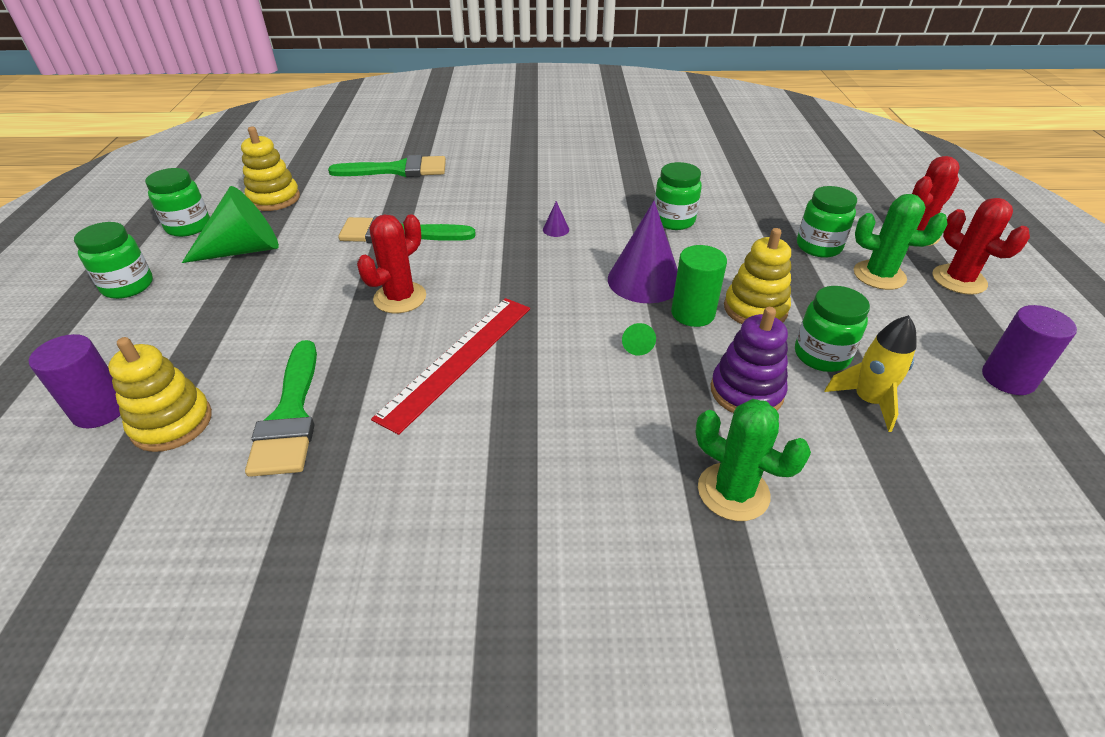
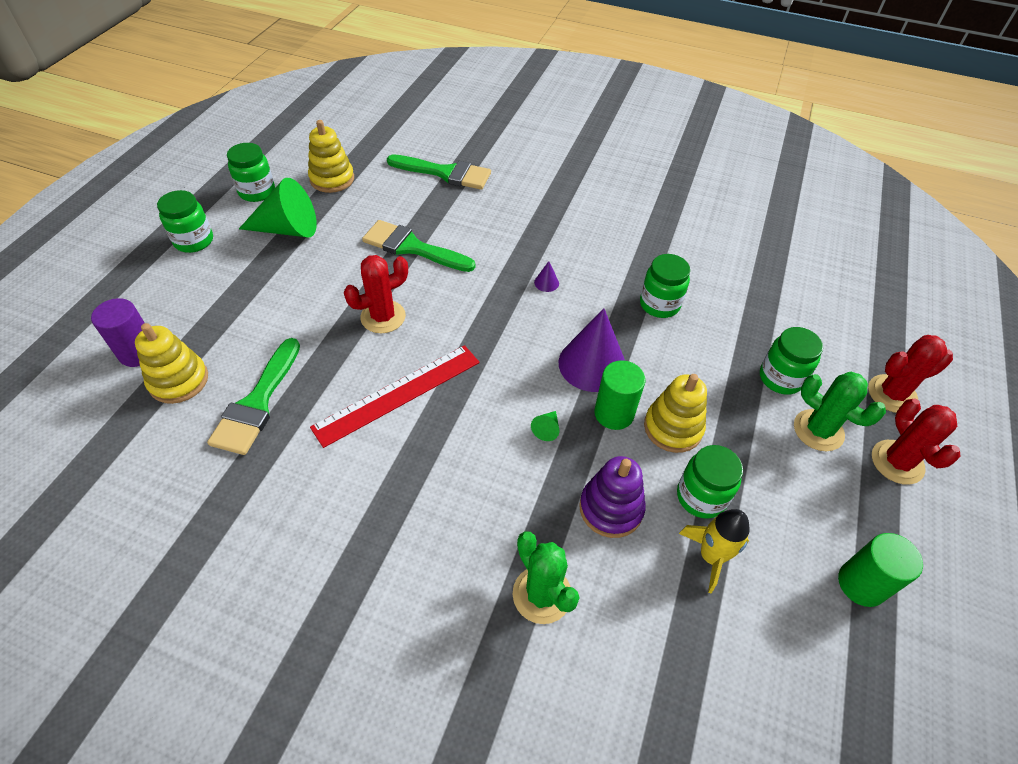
camera: 20 degrees right, 10 degrees up
purple cylinder [982,305,1077,395] -> green cylinder [838,533,923,607]

